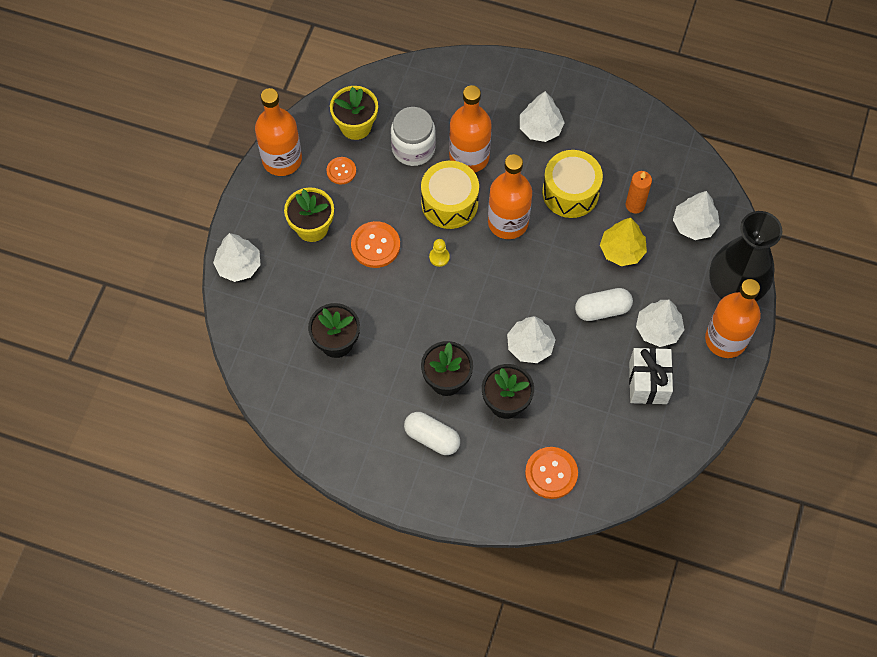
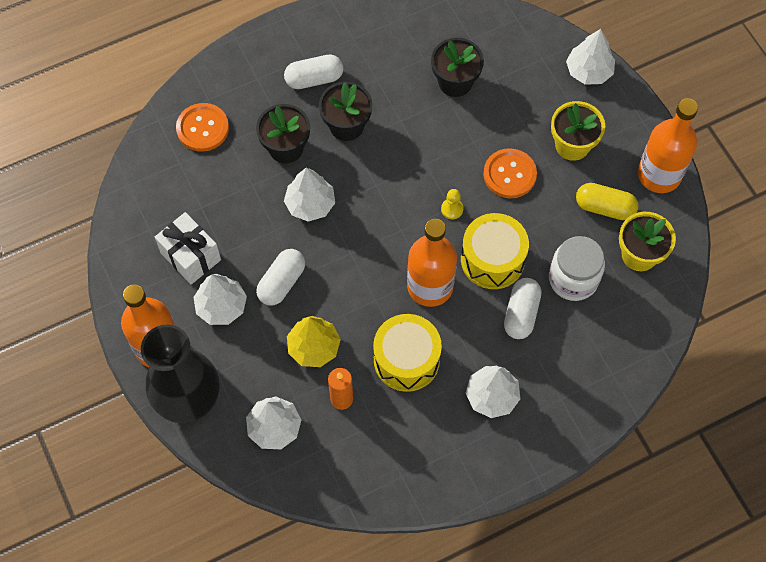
camera: 135 degrees right, 0 degrees up
orange button [327,157,356,184] -> yellow capsule [576,183,639,220]
orange bottle [449,85,492,172] -> white capsule [504,278,541,339]

